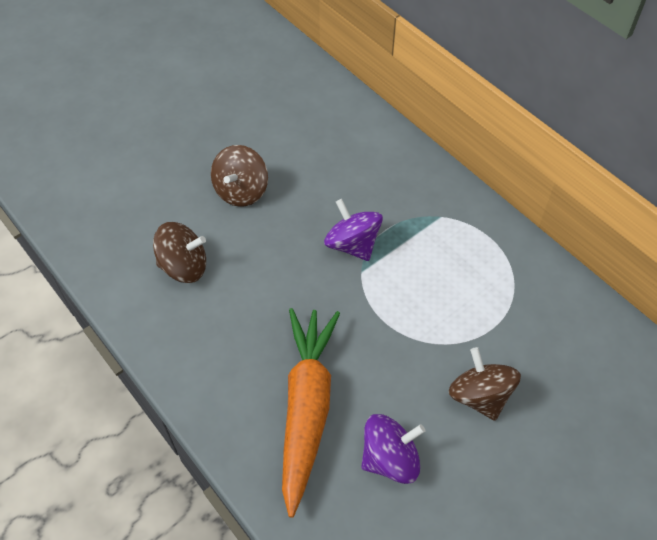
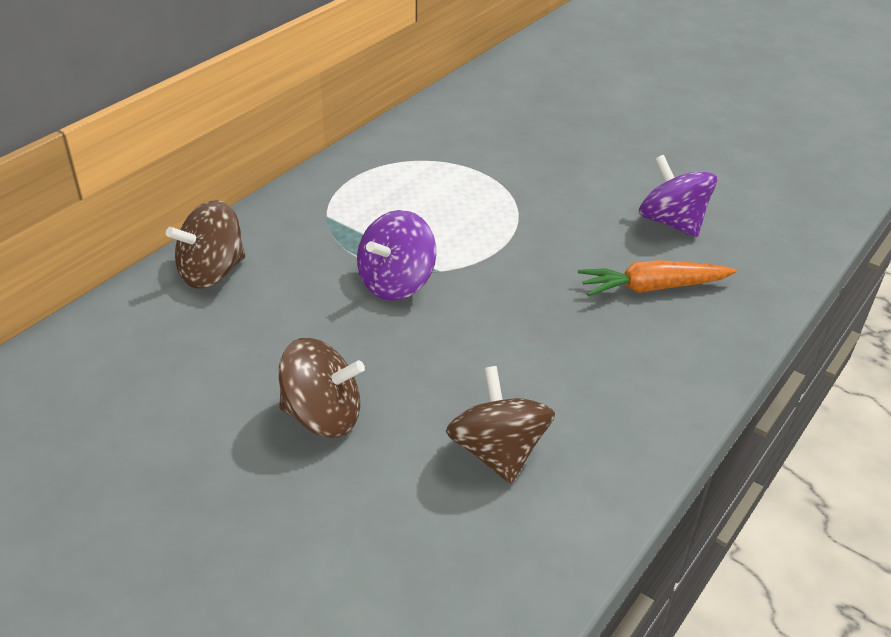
camera: 105 degrees left, 15 degrees down
orange carrot [282,308,340,518] -> orange carrot [578,260,737,296], size x0.59
brown spinning top [449,347,521,421] -> brown spinning top moved to [166,200,245,288]

